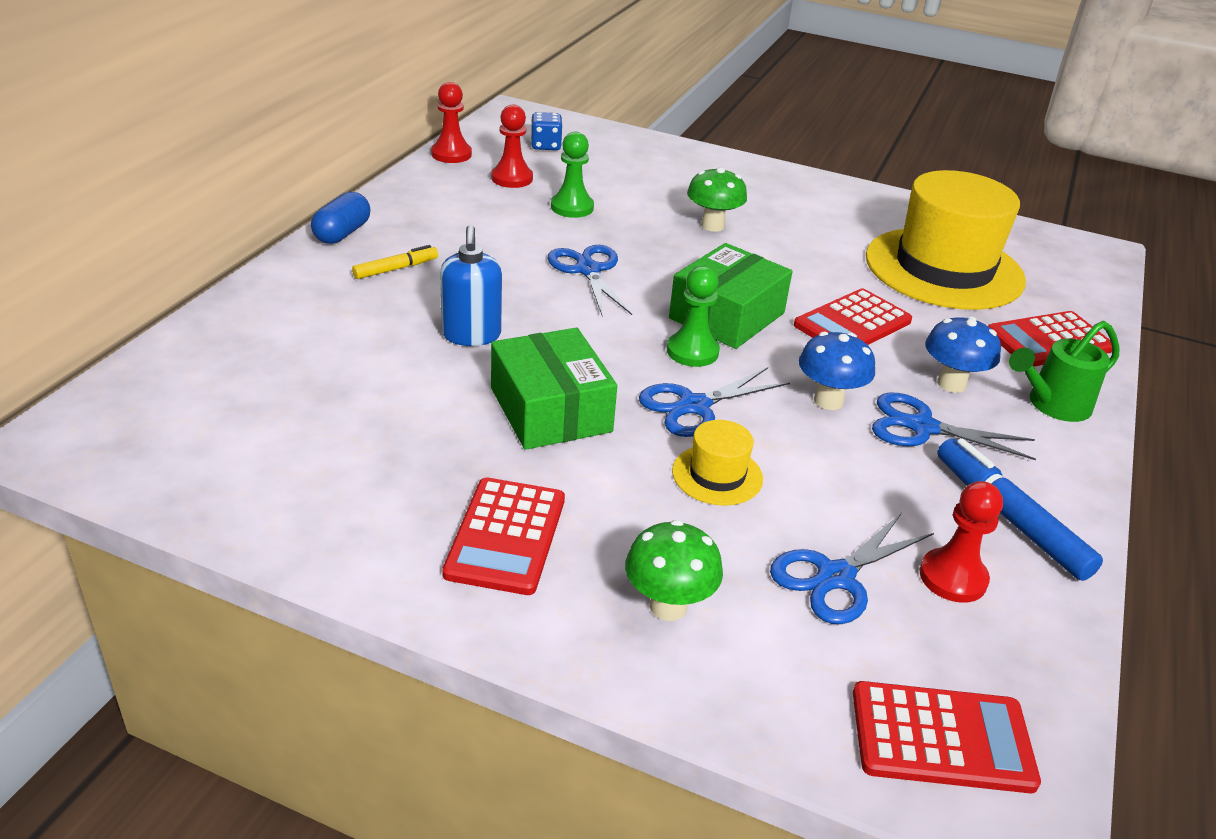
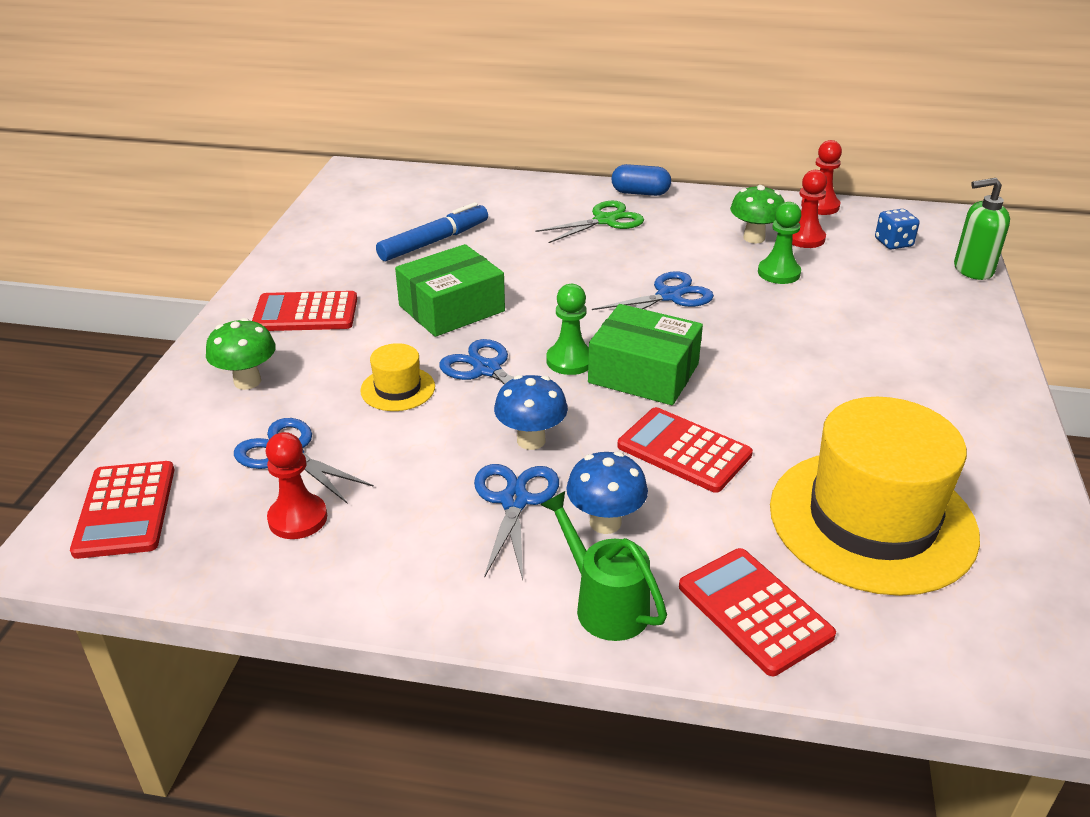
camera: 80 degrees right, 0 degrees up
yellow marker [352,245,438,279] -> green scissors [536,200,644,243]
blue soap dispenser [440,225,502,346] -> none
green mushroom [687,167,747,232] -> green mushroom moved to [730,185,785,244]
blue marker [937,438,1103,581] -> blue marker moved to [376,202,488,261]
none -> green soap dispenser [954,178,1010,280]

